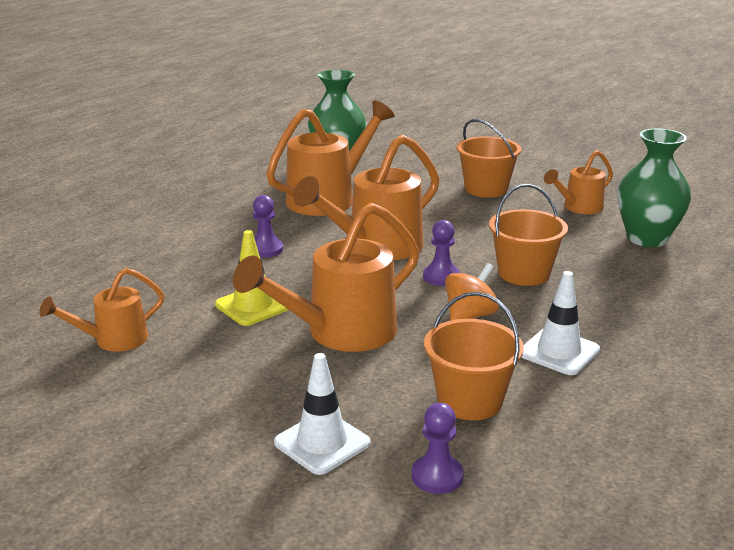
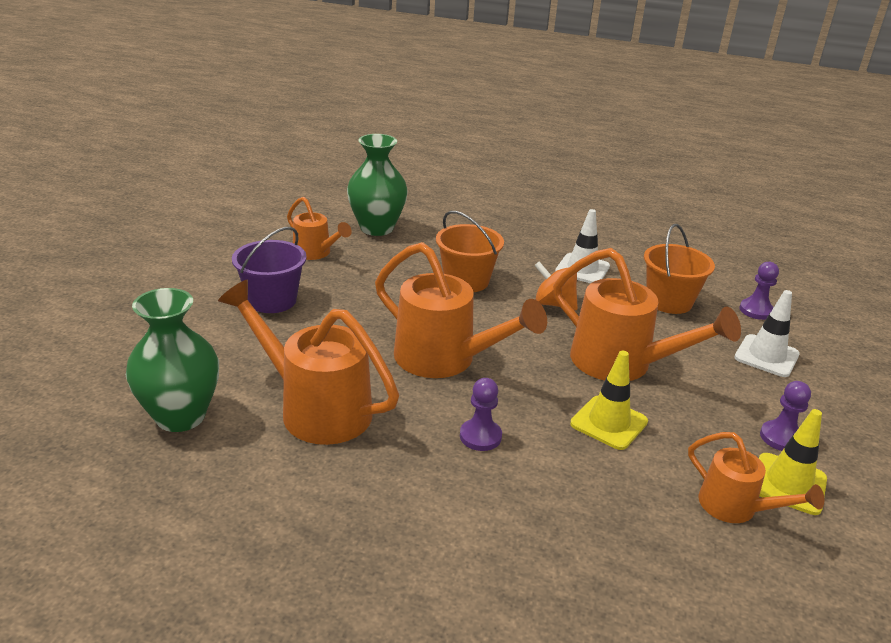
camera: 105 degrees left, 5 degrees up
purple pawn [423,220,460,286] -> purple pawn moved to [760,381,811,451]
orange bucket [457,119,521,198] -> purple bucket [232,227,307,313]
none -> yellow traffic cone [759,409,827,515]

